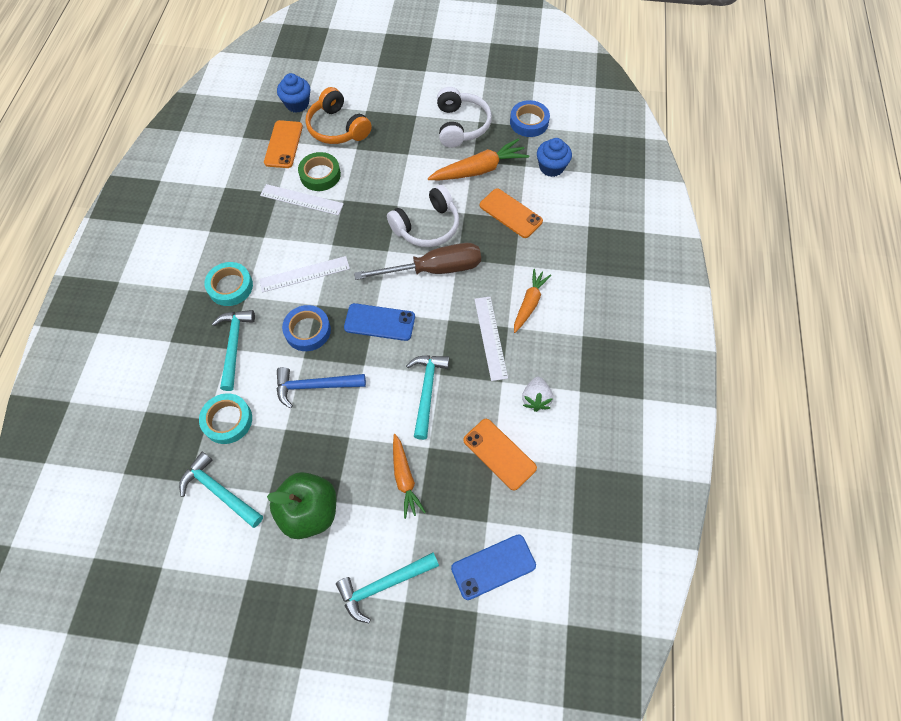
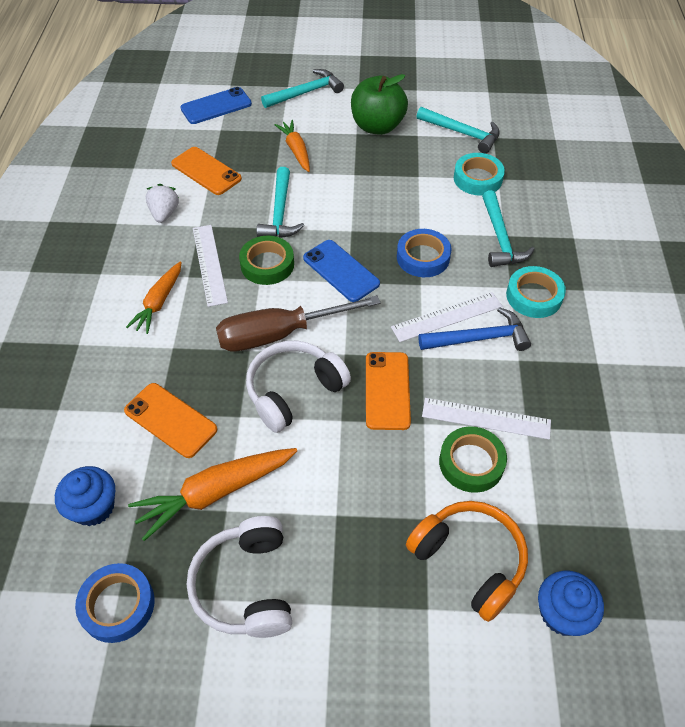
camera: 175 degrees right, 10 degrees down
orange phone [264,120,303,168] -> orange phone moved to [366,352,411,430]
blue hammer [277,367,366,408] -> blue hammer moved to [419,307,531,351]
blue phone [344,303,415,341] -> blue phone turned 45 degrees clockwise [303,240,380,302]
none -> green tape [239,236,294,285]

